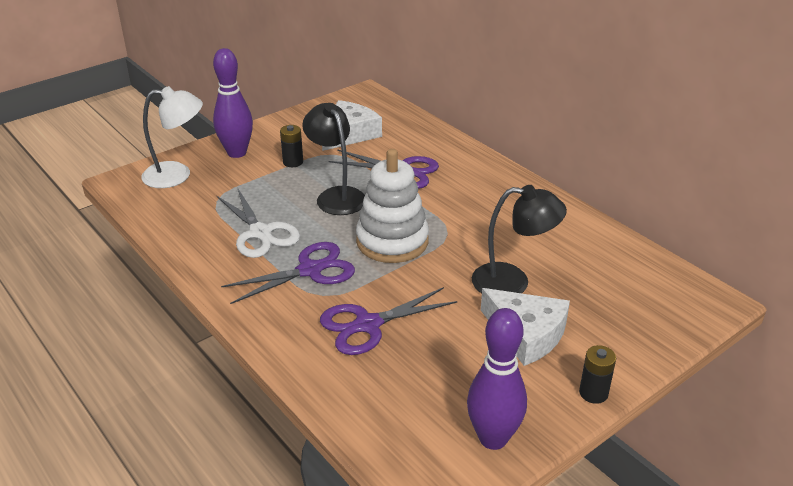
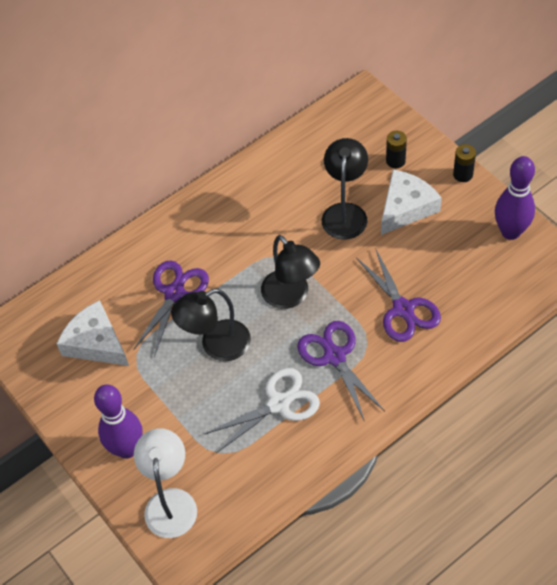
camera: 85 degrees left, 20 degrees up
black battery [280,125,303,167] -> black battery moved to [386,131,407,168]
white stacking toy [356,149,429,263] -> black lamp [261,235,320,309]

